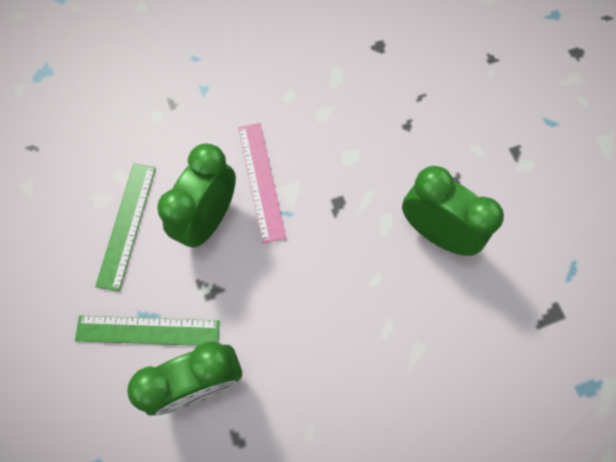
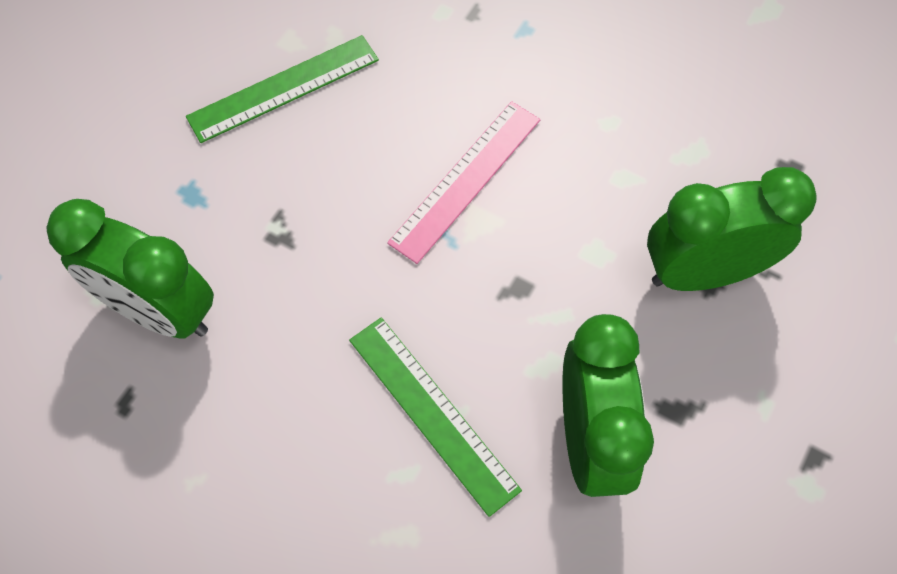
camera: 50 degrees right, 5 degrees down
green ruler [75,316,220,346] -> green ruler moved to [349,317,522,517]
green clock [157,143,236,248] -> green clock moved to [647,167,817,291]

